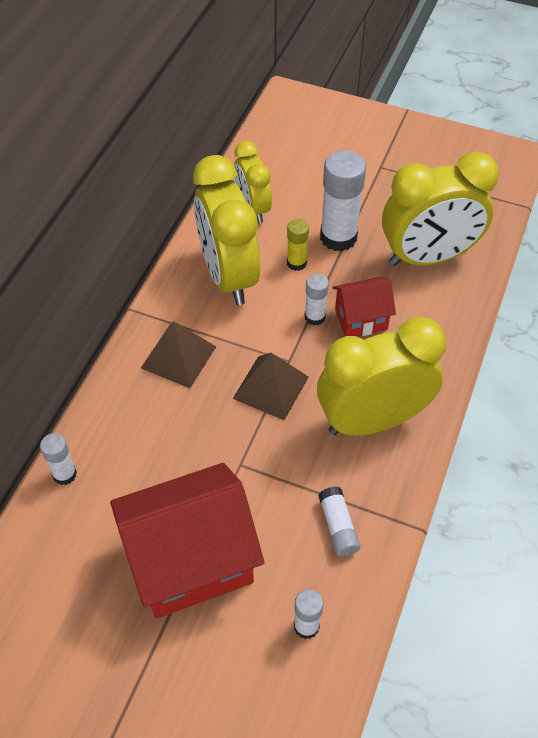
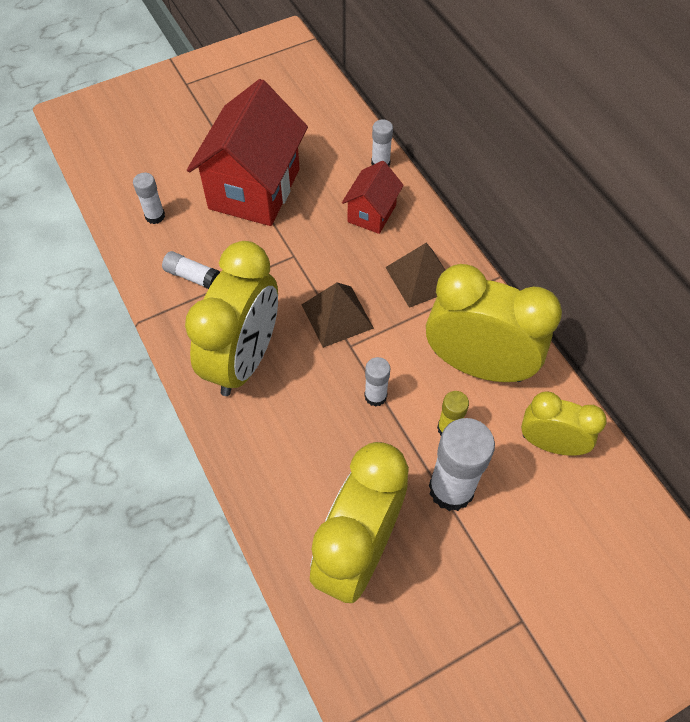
camera: 130 degrees right, 5 degrees up
red house [333,277,396,337] -> red house moved to [342,161,404,234]

